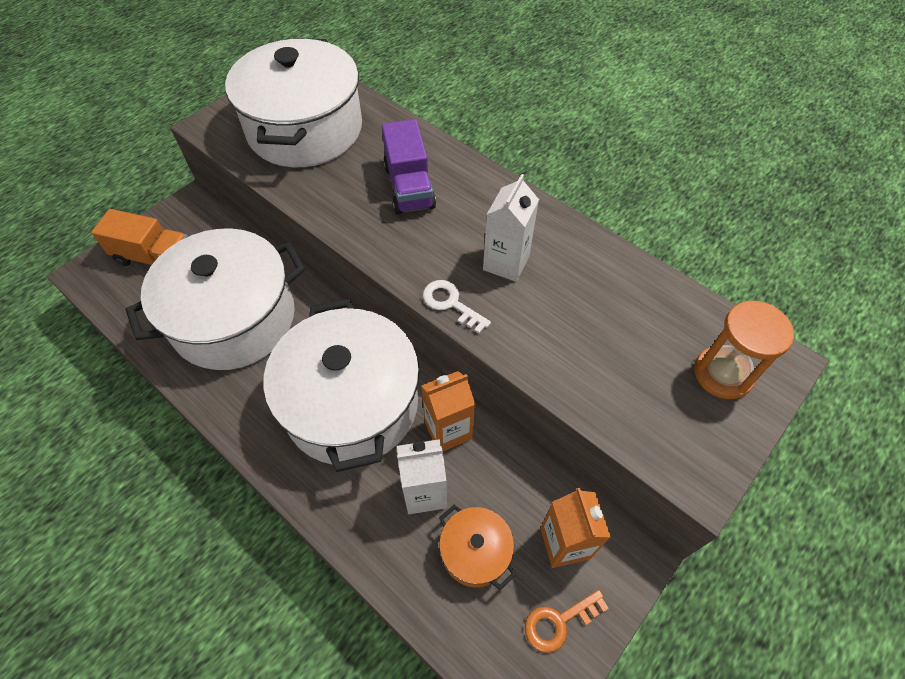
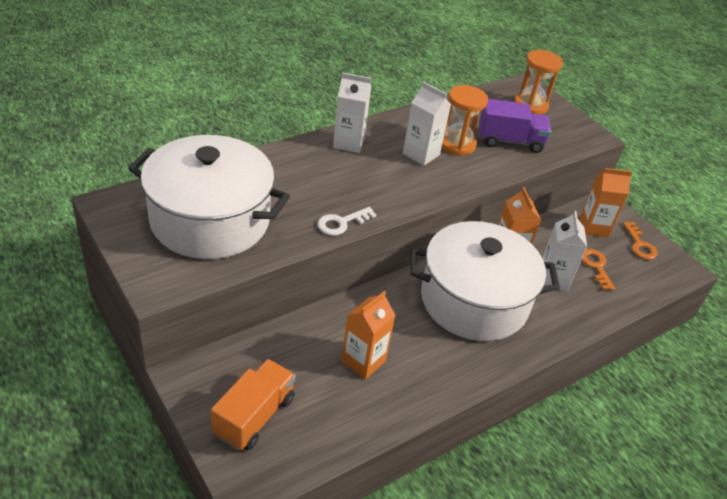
camera: 80 degrees left, 15 degrees down
white pot [125,228,305,370] -> orange carton [341,291,395,380]
purple truck [382,119,436,214] -> purple truck moved to [479,99,551,153]
white key [423,280,491,334] -> white key moved to [317,207,376,236]
orange pot [439,505,516,590] -> orange key [582,249,615,290]
none -> white carton [333,73,371,153]
none -> orange hourglass [442,85,488,156]

